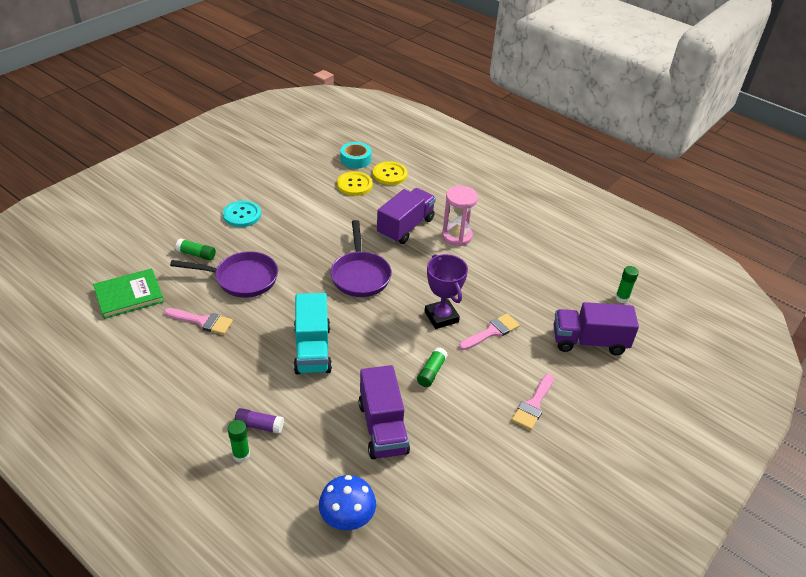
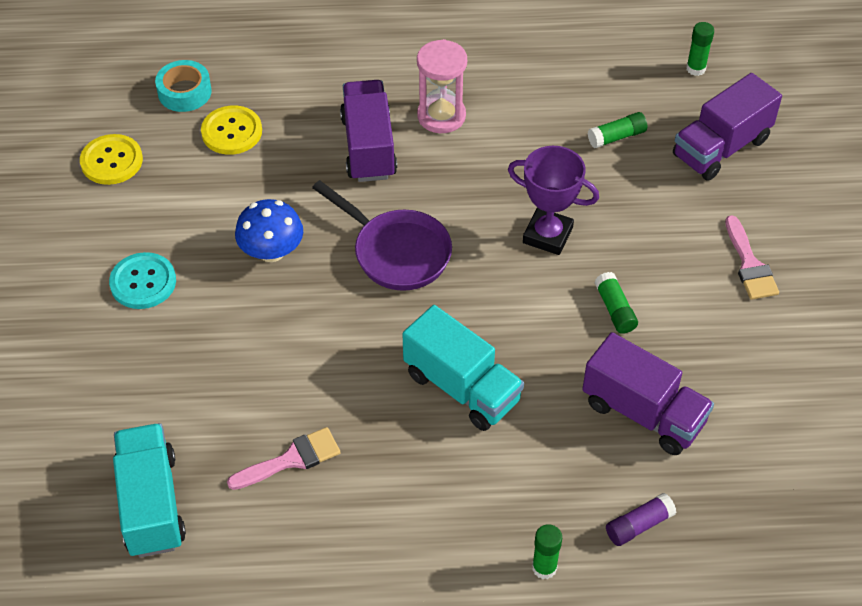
camera: 40 degrees left, 10 degrees up
green book [93,268,164,319] -> turquoise truck [113,423,186,558]
purple pan [170,251,278,298] -> none
green glue stick [175,238,216,261] -> green glue stick moved to [588,112,647,148]
purple glue stick [234,408,284,434] -> purple glue stick moved to [606,493,676,546]
blue mushroom [319,475,376,530] -> blue mushroom moved to [235,199,303,262]
yellow button [373,161,408,185] -> yellow button moved to [80,134,143,185]
pink brush [459,313,520,350] -> none

